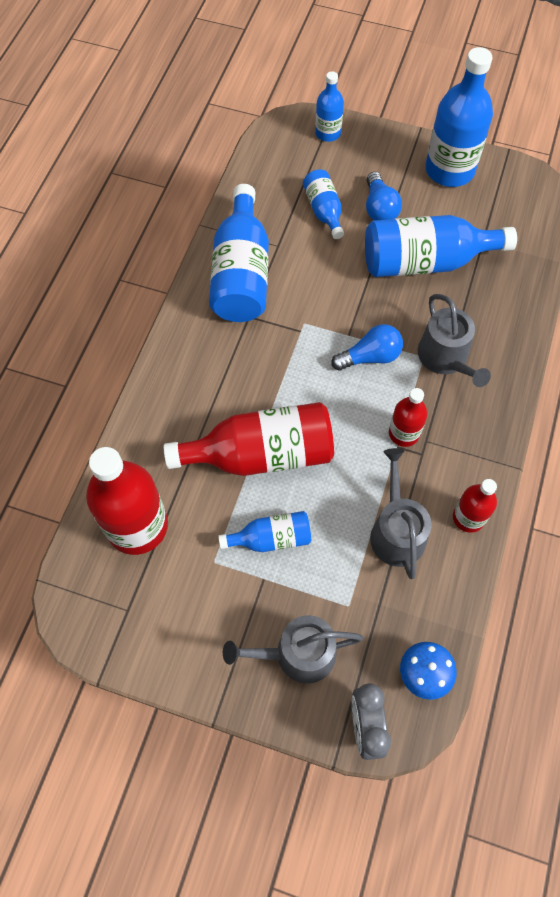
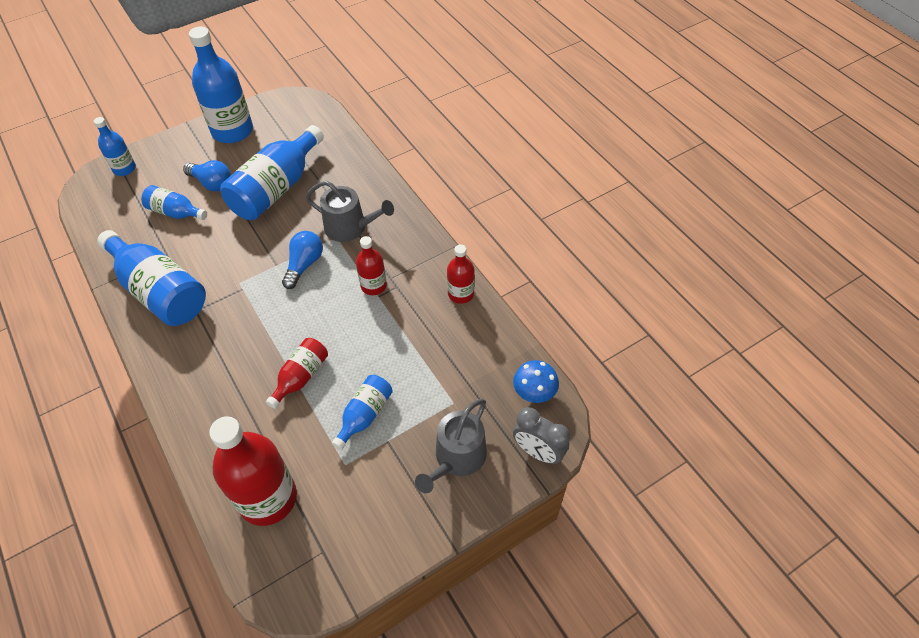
camera: 50 degrees left, 10 degrees down
red bottle [164,402,334,476] -> red bottle [266,338,328,409], size x0.53
grey watering can [370,448,432,579] -> none

